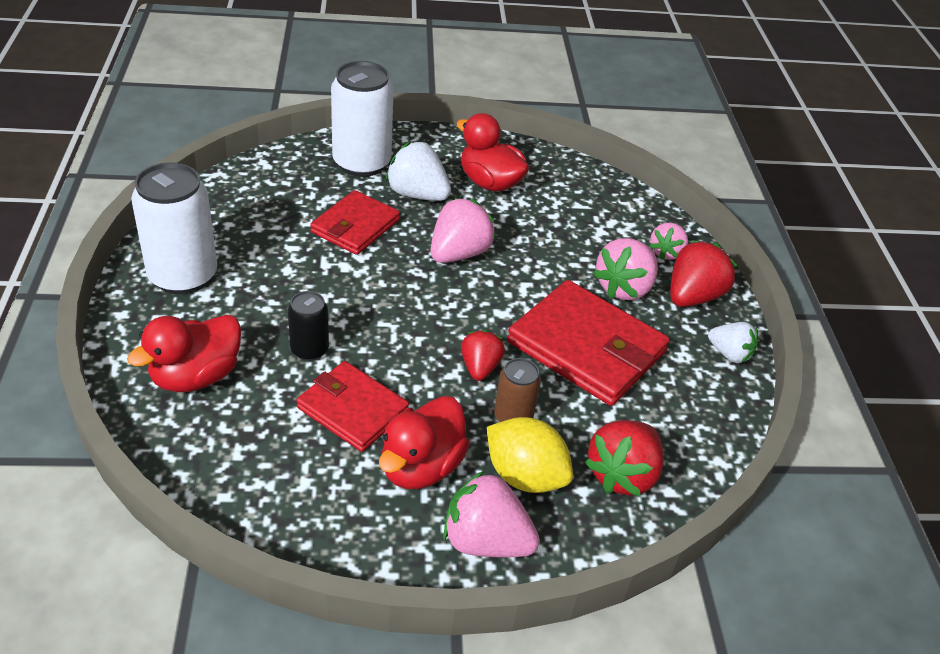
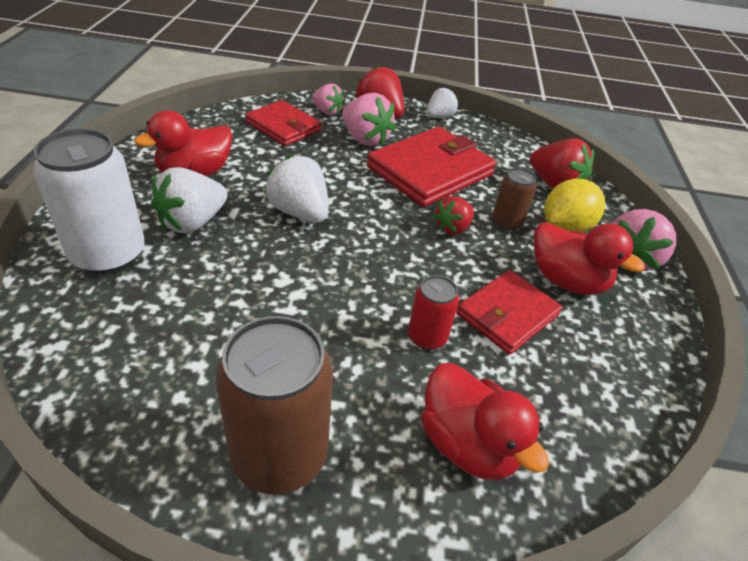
camera: 80 degrees left, 0 degrees up
white can [131,163,217,294] -> brown can [215,316,333,494]
black can [288,291,329,361] -> red can [408,275,459,350]
red wallet [310,190,400,255] -> red wallet moved to [245,100,322,146]
pink strawberry [431,198,496,263] -> white strawberry [265,154,329,223]
red strawberry [461,330,505,381] -> red strawberry turned 60 degrees counterclockwise [433,196,474,235]

